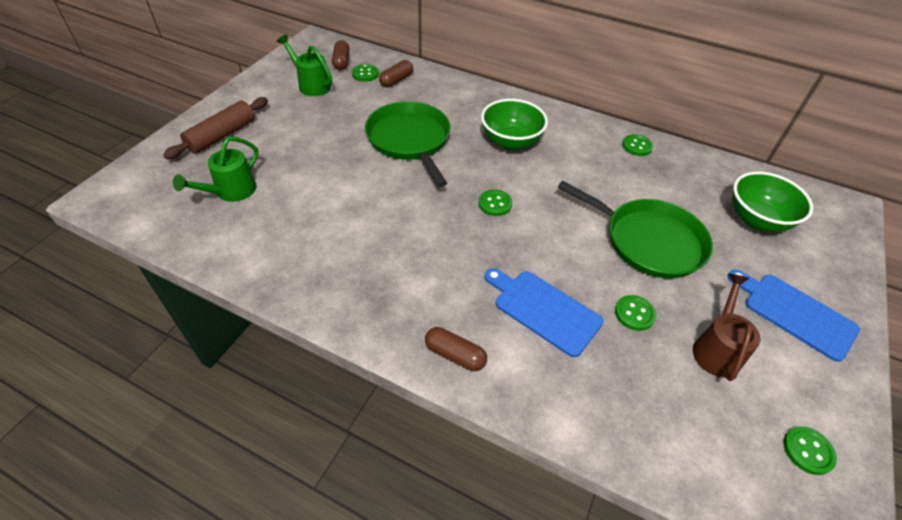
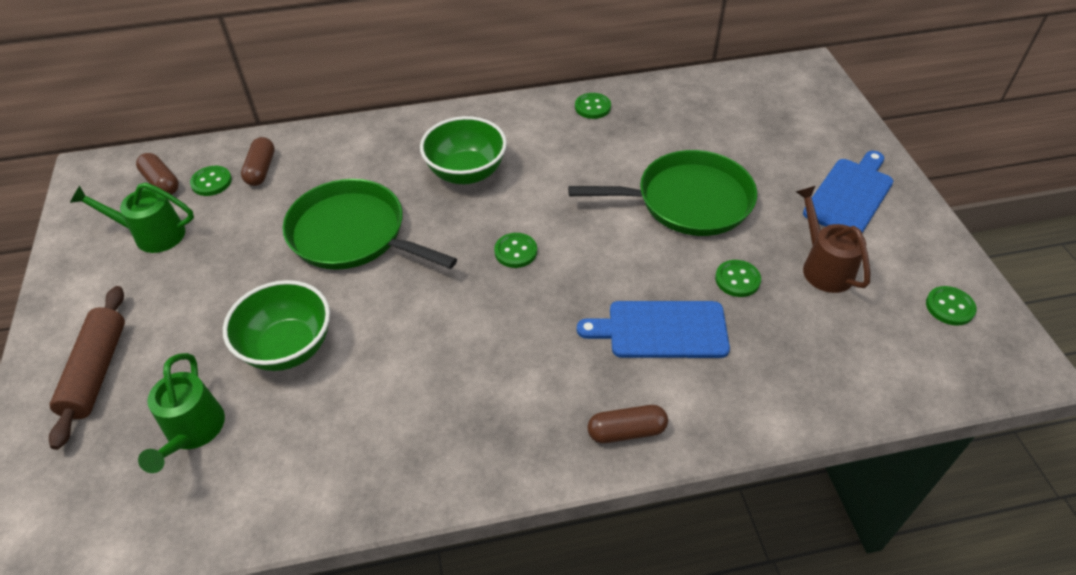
camera: 35 degrees left, 0 degrees up
blue cutting board [728,269,860,362] -> blue cutting board turned 120 degrees clockwise [803,151,893,233]
green bowl [732,171,813,232] -> green bowl moved to [223,280,330,371]

